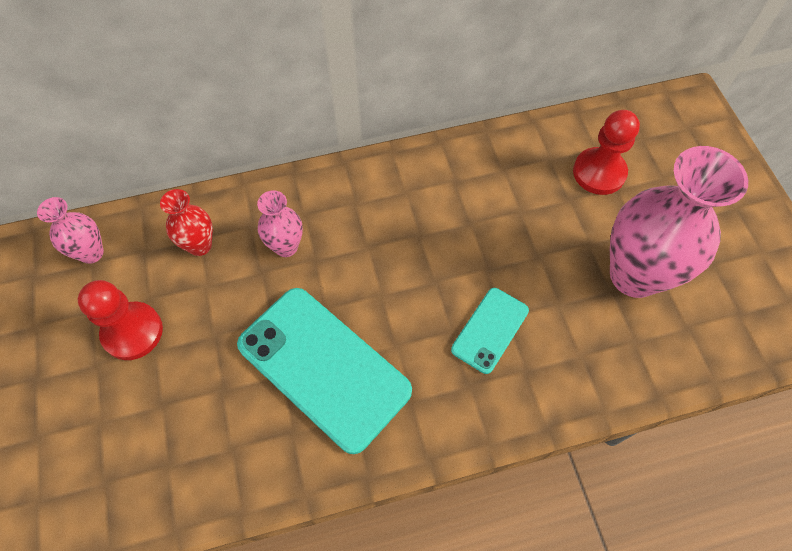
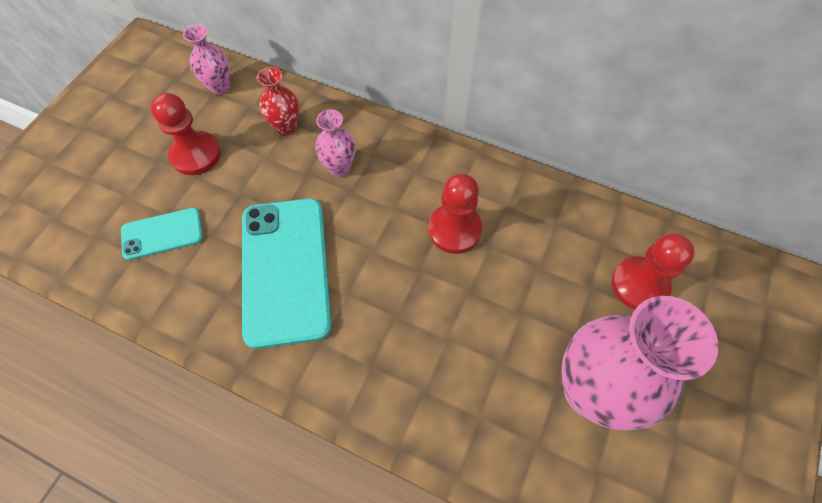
camera: 40 degrees right, 0 degrees up
turquoise phone [451,288,529,374] -> turquoise phone moved to [121,208,203,260]
none -> red pawn [428,173,482,254]

